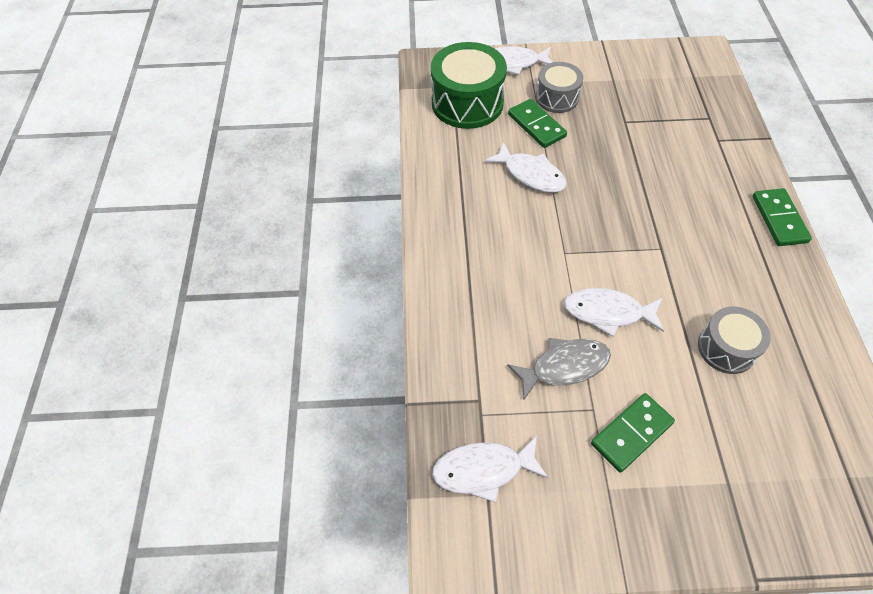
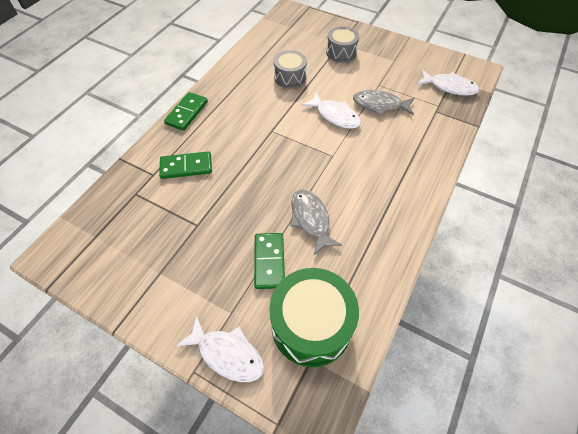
camera: 150 degrees left, 0 degrees up
white fish [484,142,567,193] -> grey fish [291,189,342,255]
grey drum [535,62,583,113] -> grey drum moved to [326,26,359,63]
green domino [591,393,675,473] -> green domino moved to [159,151,212,179]

